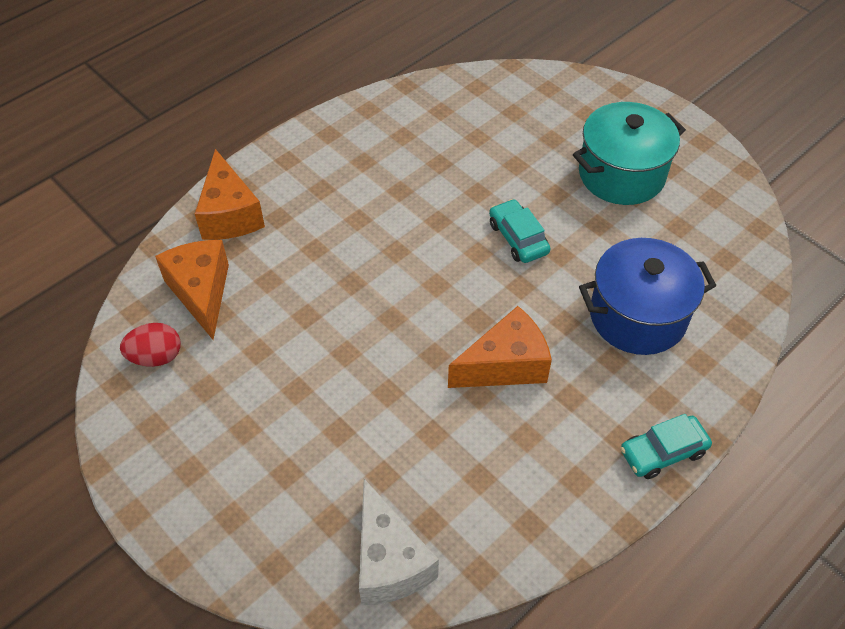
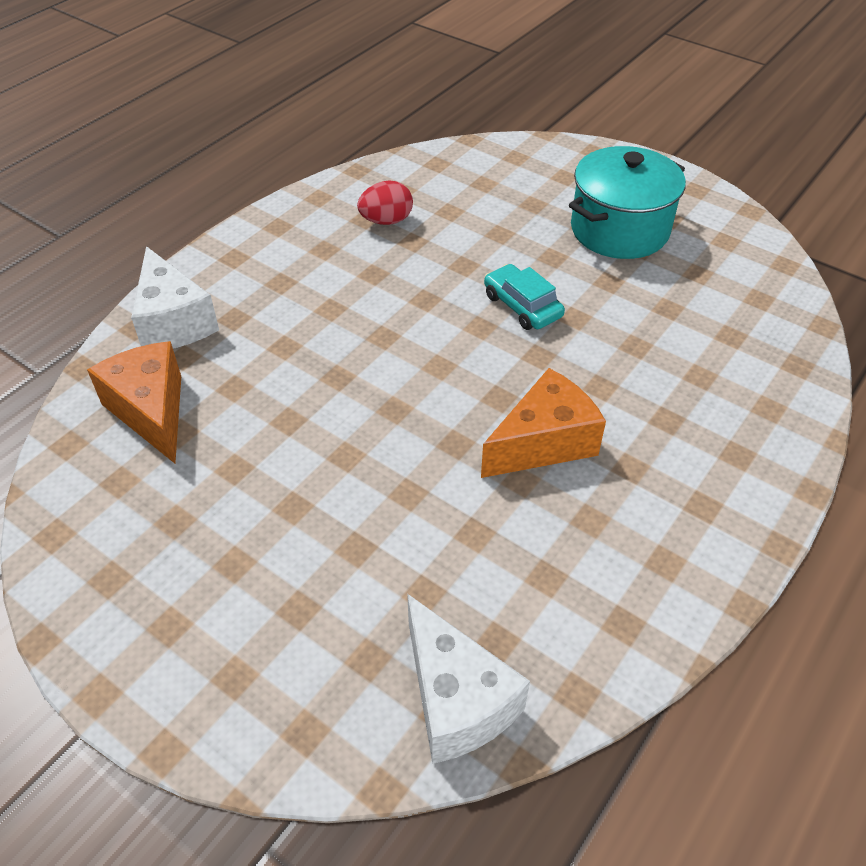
camera: 10 degrees left, 5 degrees down
red egg [120,323,181,367] -> red egg moved to [357,180,413,225]
orange cheese [195,149,265,240] -> white cheese [131,246,219,349]
blue pot [579,238,716,355] -> none
turquoise car [621,414,712,479] -> none

